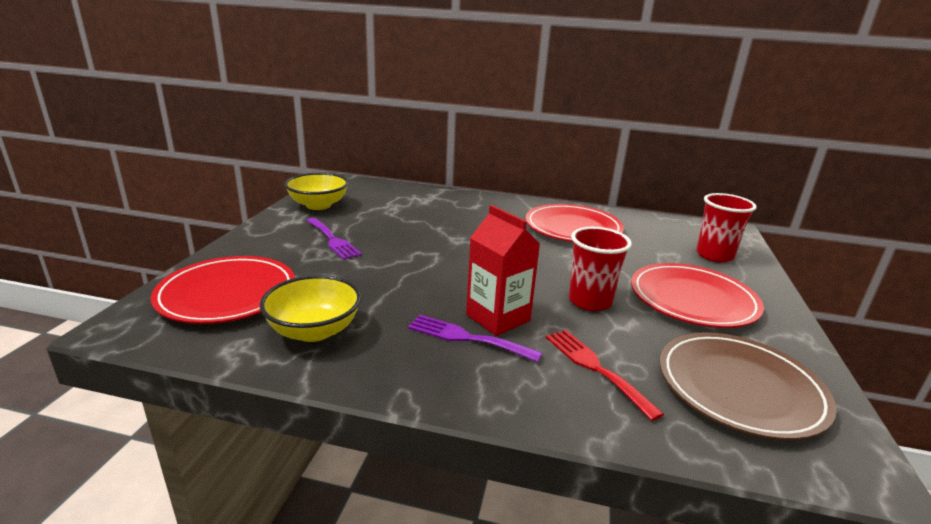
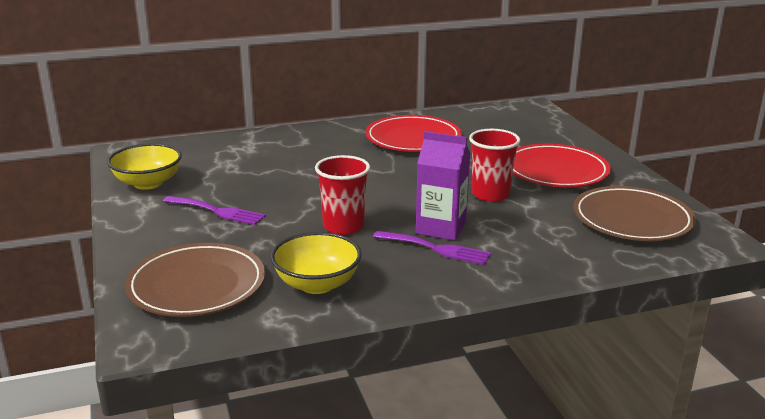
camera: 30 degrees left, 0 degrees up
red plate [151,256,295,324] -> brown plate [125,243,265,317]
purple fork [408,315,542,362] -> purple fork turned 150 degrees counterclockwise [373,231,491,265]
red carton [466,205,540,336] -> purple carton [416,131,471,240]
red fork [546,330,664,421] -> none
red cup [696,193,757,263] -> red cup moved to [315,155,370,235]

